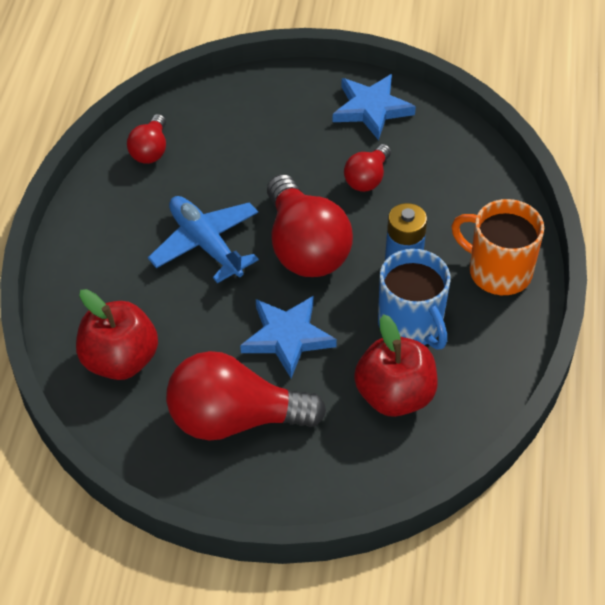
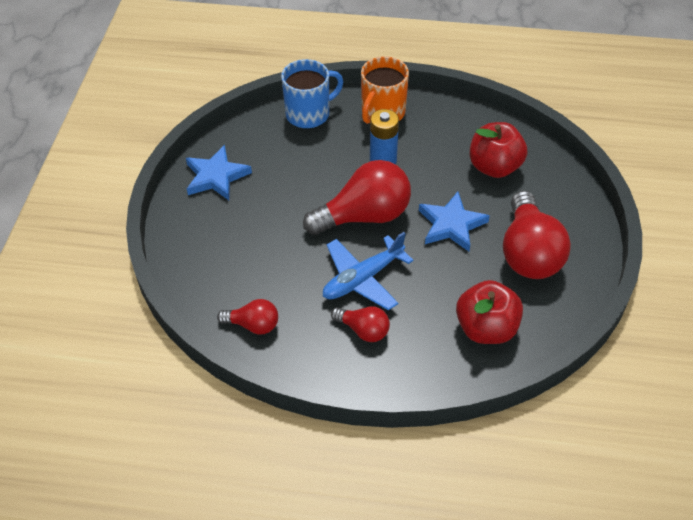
camera: 90 degrees left, 0 degrees up
red light bulb [344,144,391,192] -> red light bulb moved to [331,306,390,342]
blue mug [378,249,450,350] -> blue mug moved to [281,59,344,128]

